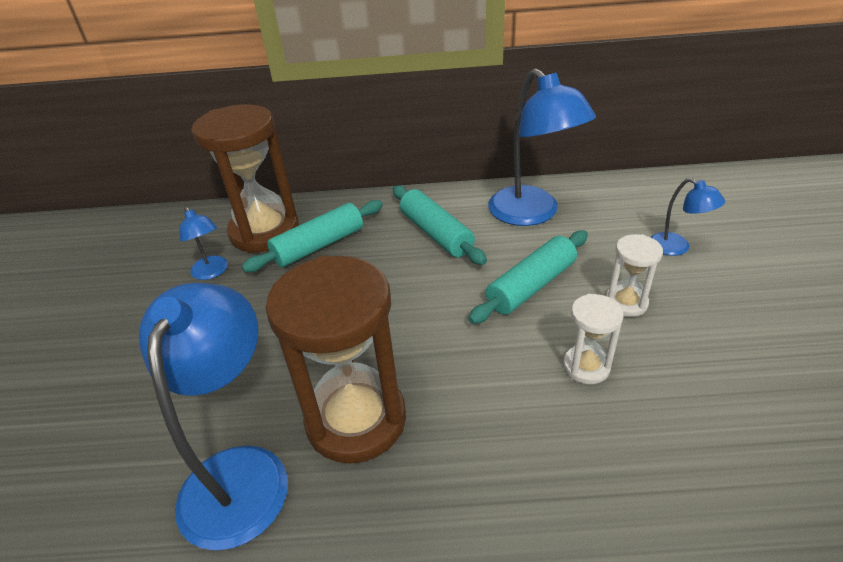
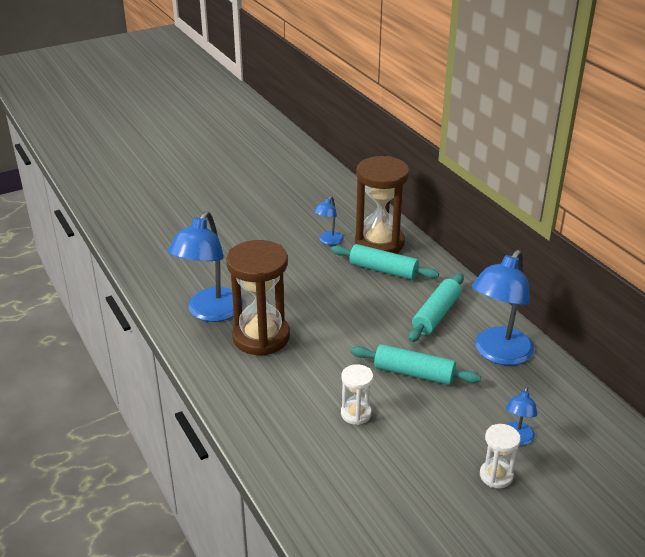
camera: 60 degrees right, 5 degrees down
blue lamp [139,283,288,550] -> blue lamp turned 135 degrees clockwise [168,211,243,322]
white hourglass [606,234,663,317] -> white hourglass moved to [480,424,521,488]

